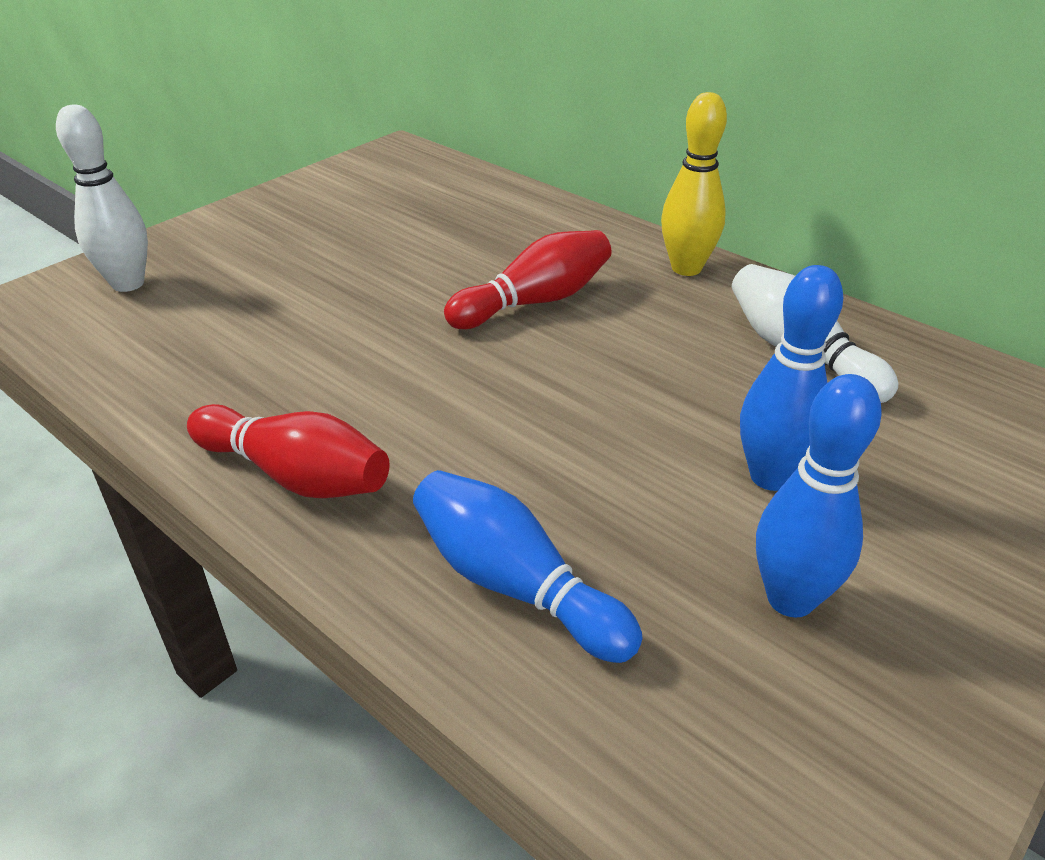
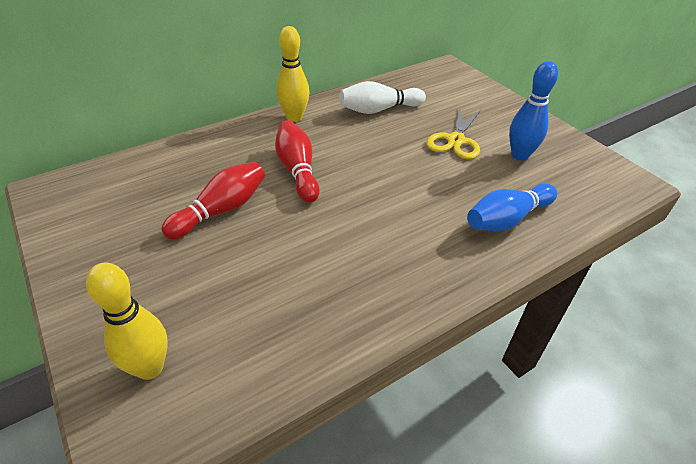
camera: 75 degrees left, 5 degrees up
white bowling pin [56,104,148,292] -> yellow bowling pin [86,262,168,380]
red bowling pin [187,404,390,498] -> red bowling pin moved to [161,162,265,239]
blue bowling pin [740,265,843,491] -> yellow scissors [427,107,481,159]

